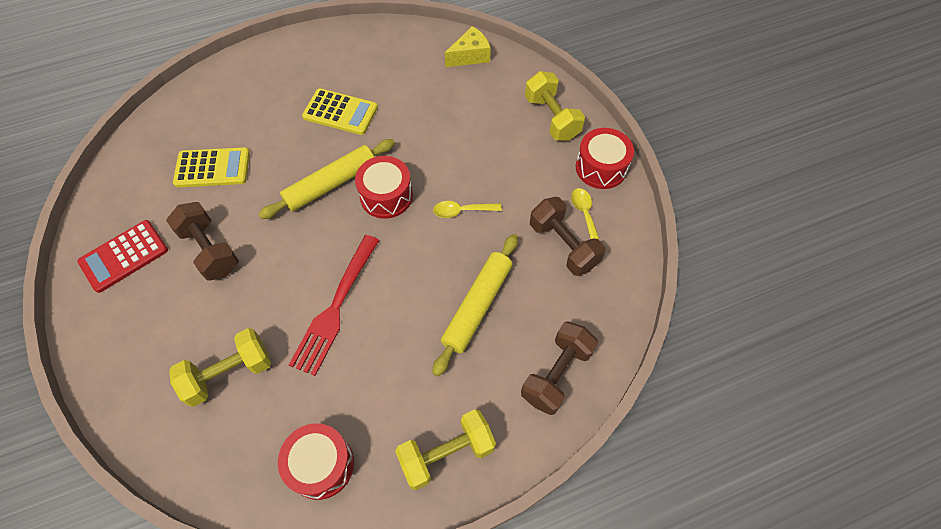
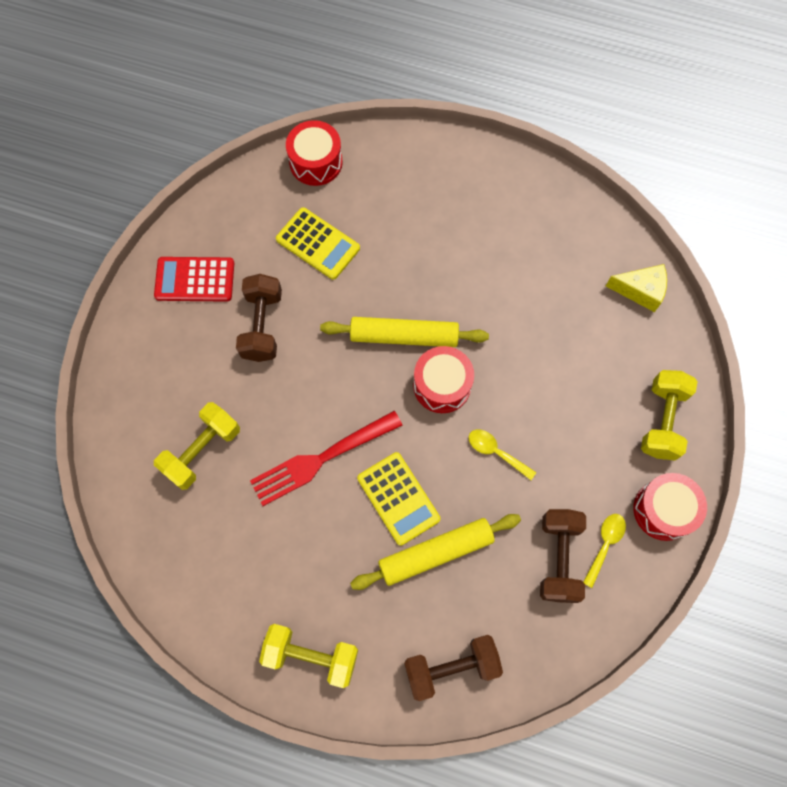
camera: 40 degrees right, 10 degrees up
yellow dumbbell [169,328,271,407] -> yellow dumbbell turned 60 degrees counterclockwise [154,402,240,490]
red drum [278,423,354,500] -> red drum moved to [286,120,343,186]
yellow calculator [302,88,378,135] -> yellow calculator moved to [357,452,441,546]

